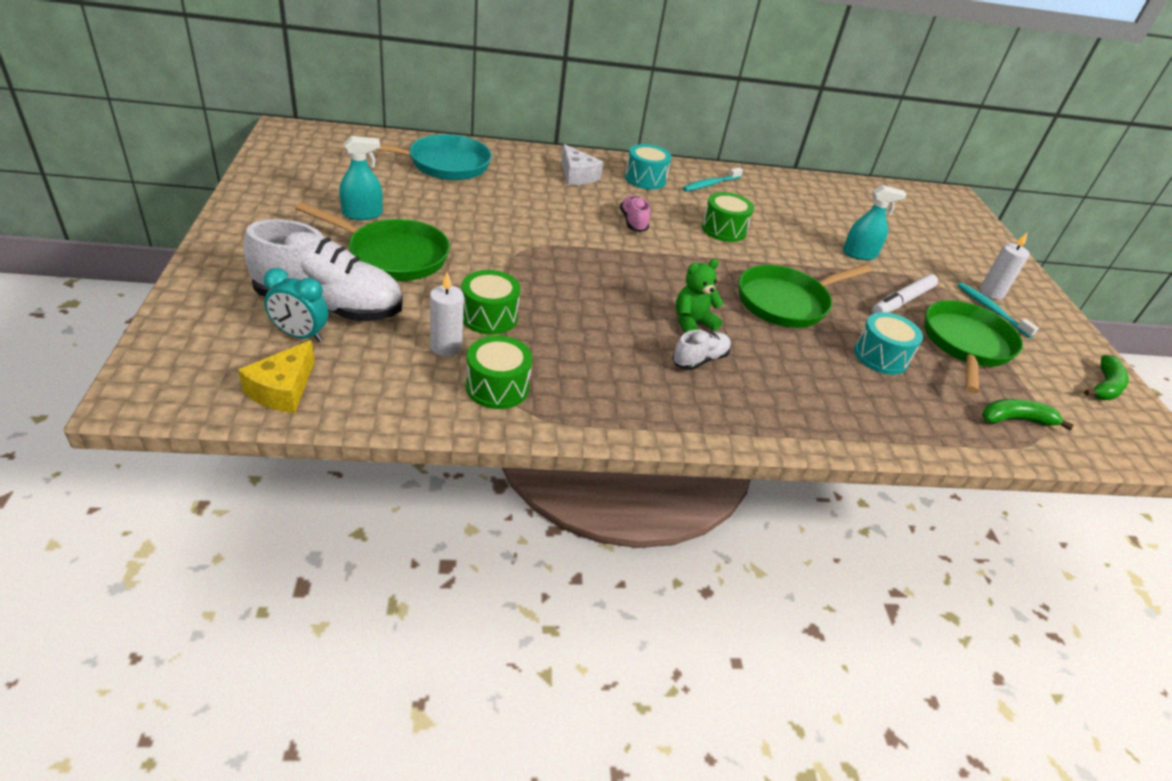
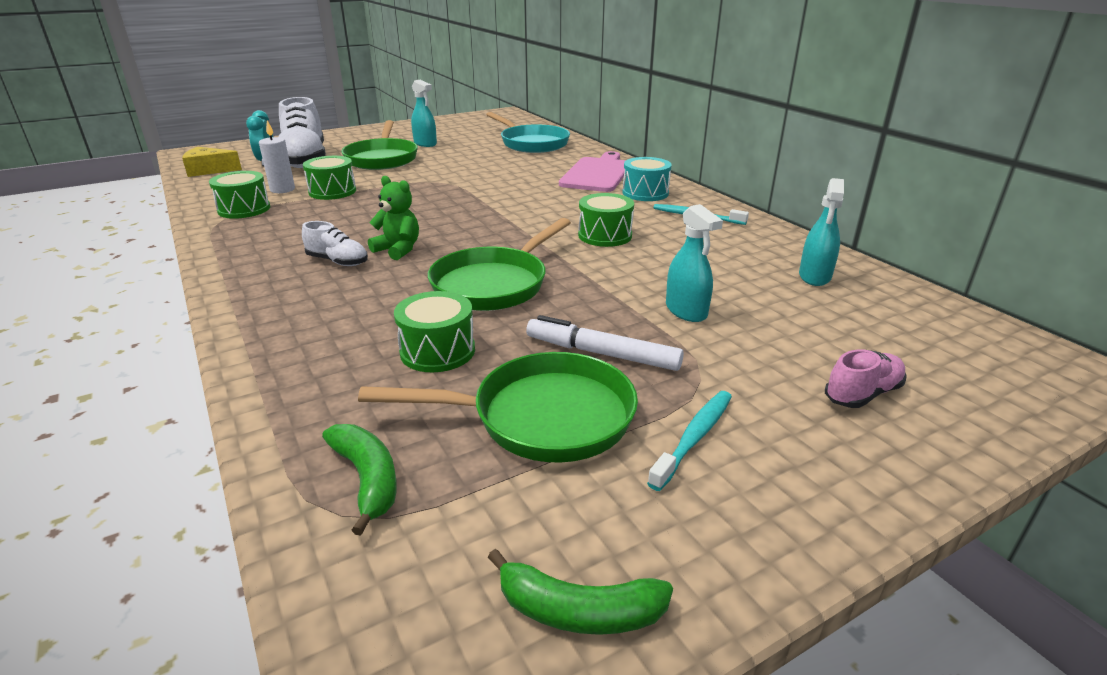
camera: 70 degrees right, 10 degrees down
white cheese [561,144,603,185] -> pink cutting board [559,151,626,192]
pink shoe [620,195,650,232] -> pink shoe moved to [825,349,907,408]
green pan [739,264,872,328] -> green pan turned 90 degrees counterclockwise [428,218,571,311]
turquoise drum [854,312,923,375] -> green drum [394,291,475,372]
white candle [980,232,1030,300] -> none
none -> turquoise spray bottle [799,178,844,286]

